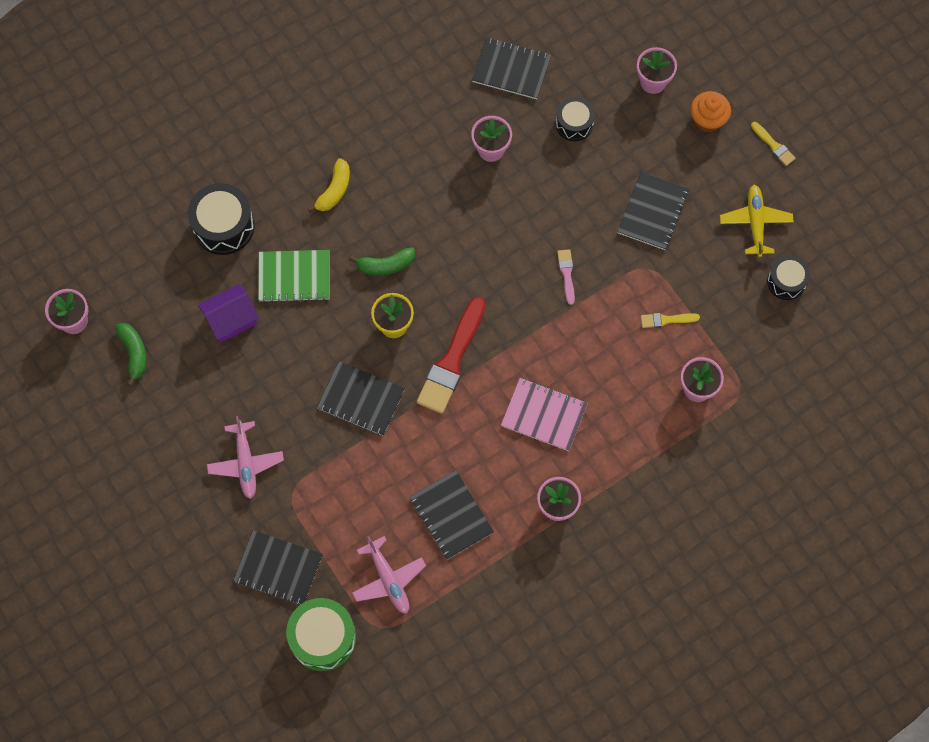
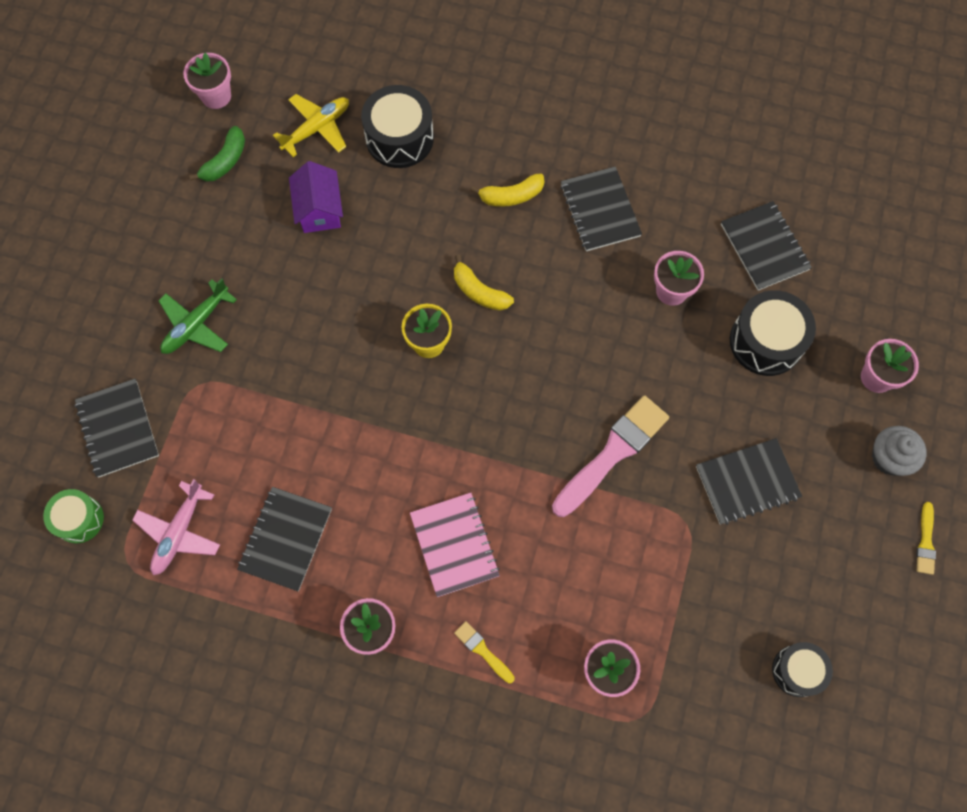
camera: 50 degrees right, 0 degrees up
purple house [198,284,259,343] -> purple house turned 60 degrees clockwise [289,161,343,233]
pink plane [207,416,284,499] -> green plane [158,278,237,354]
green notebook [258,250,330,303] -> none
green drum [286,598,356,672] -> green drum [43,489,104,543], size x0.63
black notebook [317,361,405,436] -> black notebook moved to [561,166,642,251]
green banana [349,247,415,276] -> yellow banana [454,254,514,311]
red brush [417,297,485,414] -> none
black drum [556,97,595,141] -> black drum [730,290,816,376], size x1.59
pink brush [557,249,575,305] -> pink brush [552,395,669,517], size x2.15
yellow brush [641,313,700,328] -> yellow brush moved to [454,621,515,683]
orange cupcake [691,91,731,133] -> grey cupcake [872,426,927,476]
yellow plane [720,185,794,257] -> yellow plane moved to [273,94,349,157]

